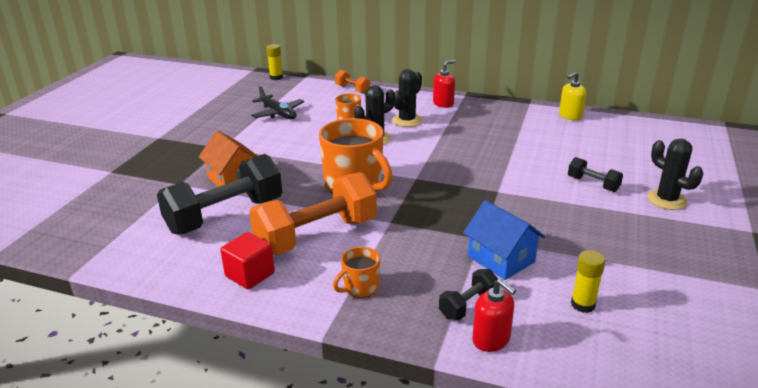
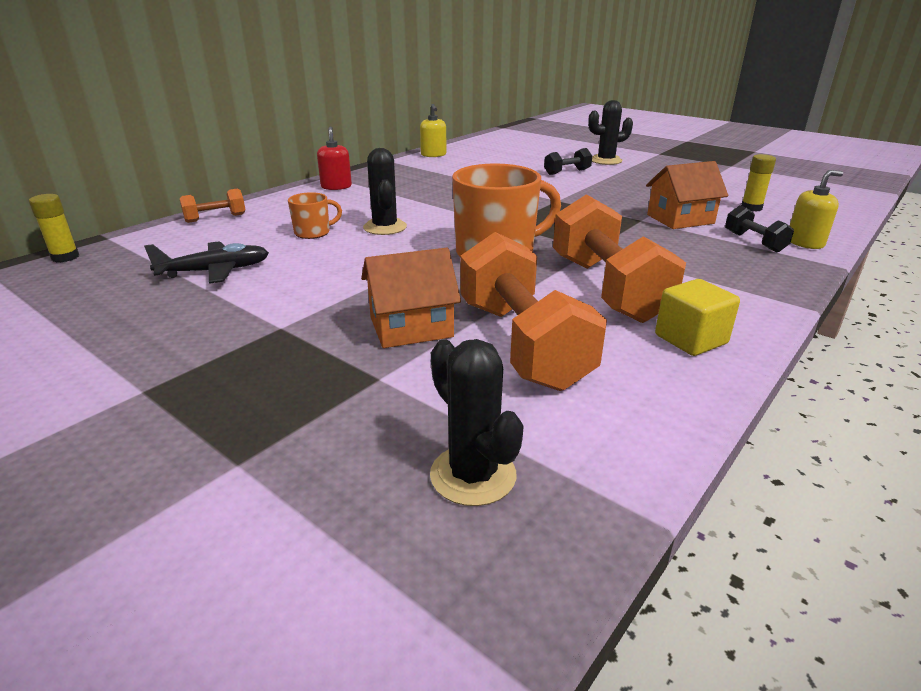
camera: 70 degrees left, 0 degrees up
black dumbbell [157,154,282,235] -> orange dumbbell [460,232,607,391]
red cube [220,232,275,289] -> yellow cube [655,279,740,356]
orange mug [333,247,380,298] -> none
black cactus [392,69,422,127] -> black cactus moved to [430,339,524,506]
blue house [463,200,545,280] -> orange house [646,161,728,229]
red soap dispenser [472,279,516,352] -> yellow soap dispenser [790,170,843,249]

